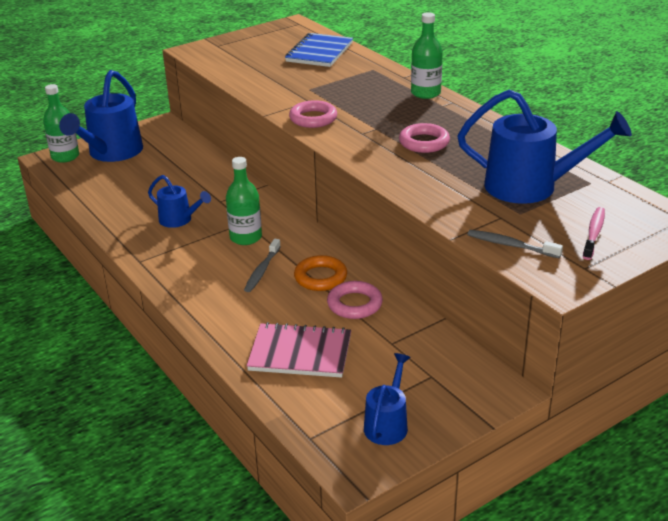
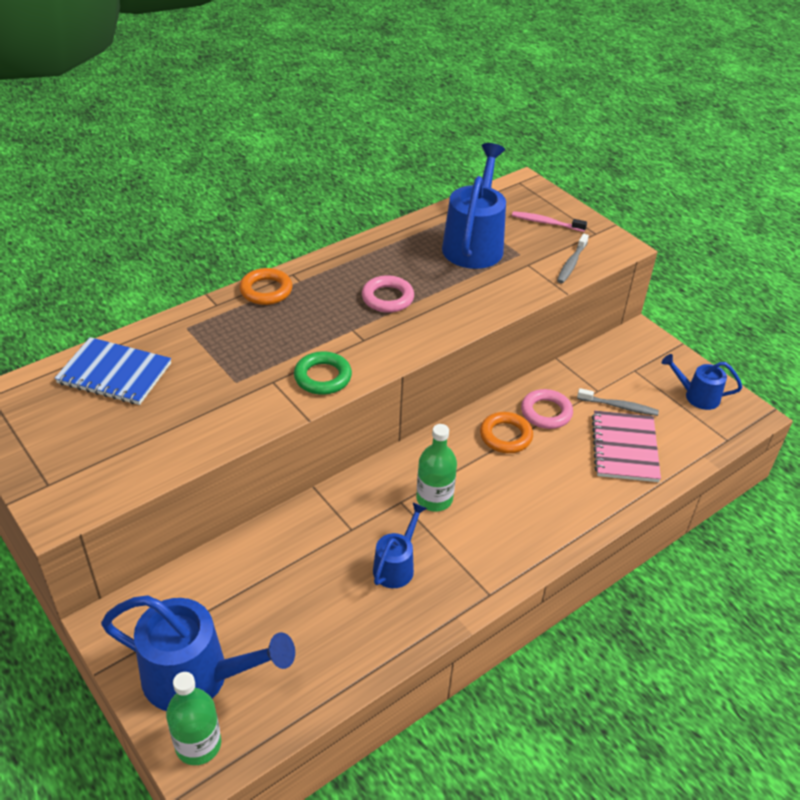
camera: 95 degrees left, 10 degrees up
grey toothbrush [244,239,281,292] -> grey toothbrush moved to [577,388,659,416]
pink ring [289,100,337,128] -> green ring [294,351,352,395]
green bottle [411,12,443,99] -> orange ring [239,268,292,305]

